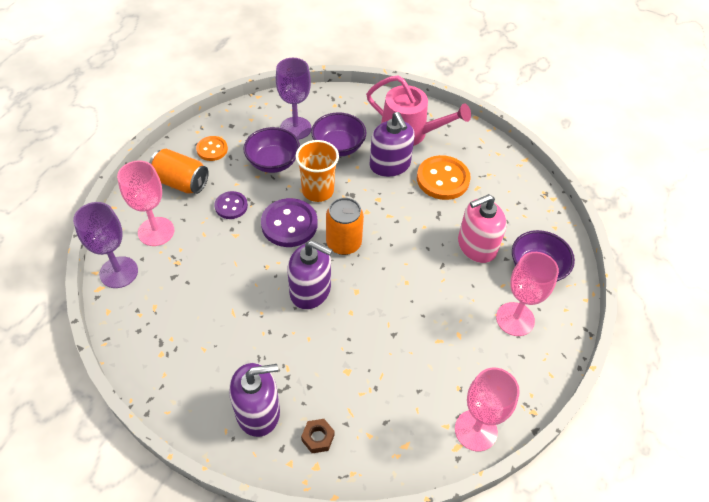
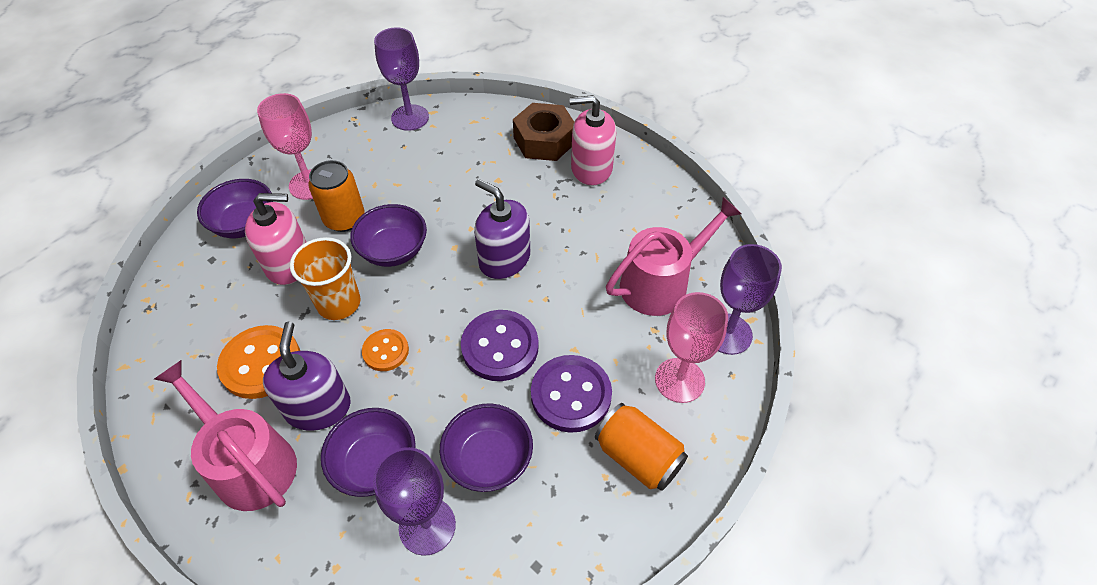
camera: 160 degrees left, 0 degrees up
orange button [196,136,228,161] -> orange button moved to [362,329,409,371]
purple button [214,191,248,219] -> purple button [531,355,612,433], size x1.70
purple soap dispenser [229,363,280,437] -> pink soap dispenser [570,95,616,186]
orange cup [296,140,339,202] -> orange cup moved to [290,237,361,320]
brown nut [301,419,335,453] -> brown nut [513,103,574,161], size x2.12
orange can [326,198,364,255] -> orange can moved to [309,160,365,232]
pink goblet [455,368,520,451] -> purple goblet [374,27,429,131]
none -> purple bowl [350,204,427,267]
none -> pink watering can [606,197,742,316]

